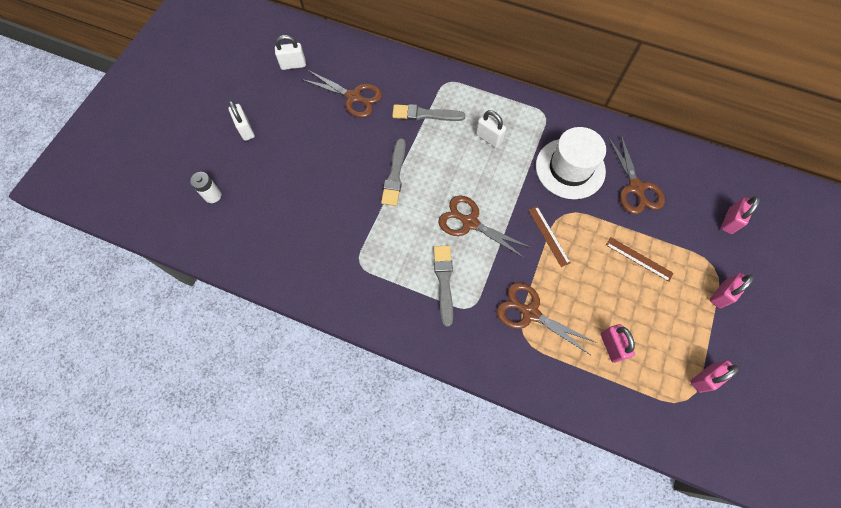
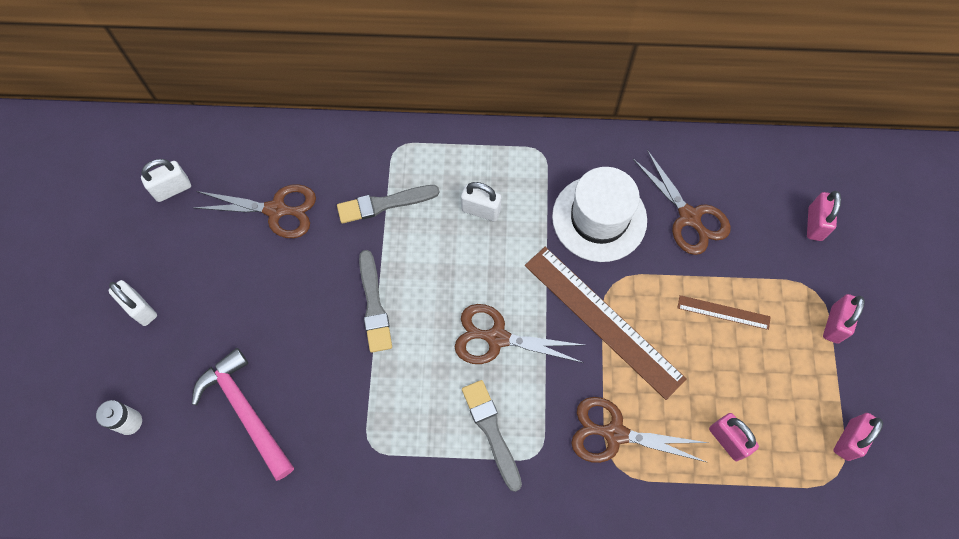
camera: 20 degrees left, 0 degrees up
brown ruler [528,206,570,267] -> brown ruler [525,247,687,400], size x2.10
none -> pink hammer [192,348,294,481]

